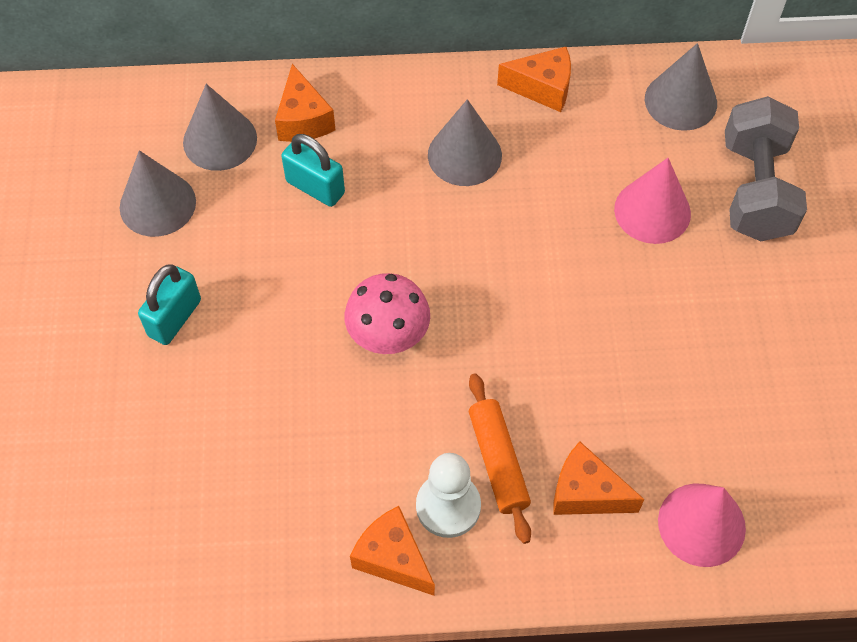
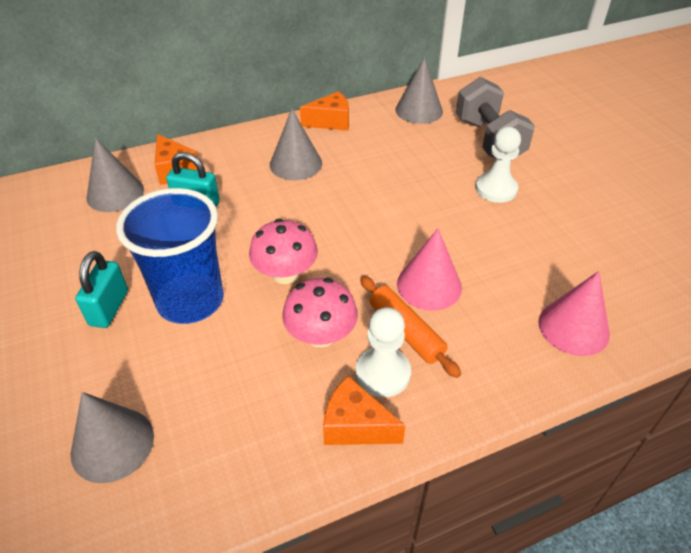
camera: 20 degrees left, 15 degrees down
grey cone [120,150,196,237] -> grey cone moved to [71,392,154,483]
orange cheese [554,442,645,515] -> none
pink cone [614,158,691,244] -> pink cone moved to [397,229,462,310]
none -> blue cup [116,188,224,324]
none -> pink mushroom [282,278,358,348]
none -> white pawn [475,127,521,203]

